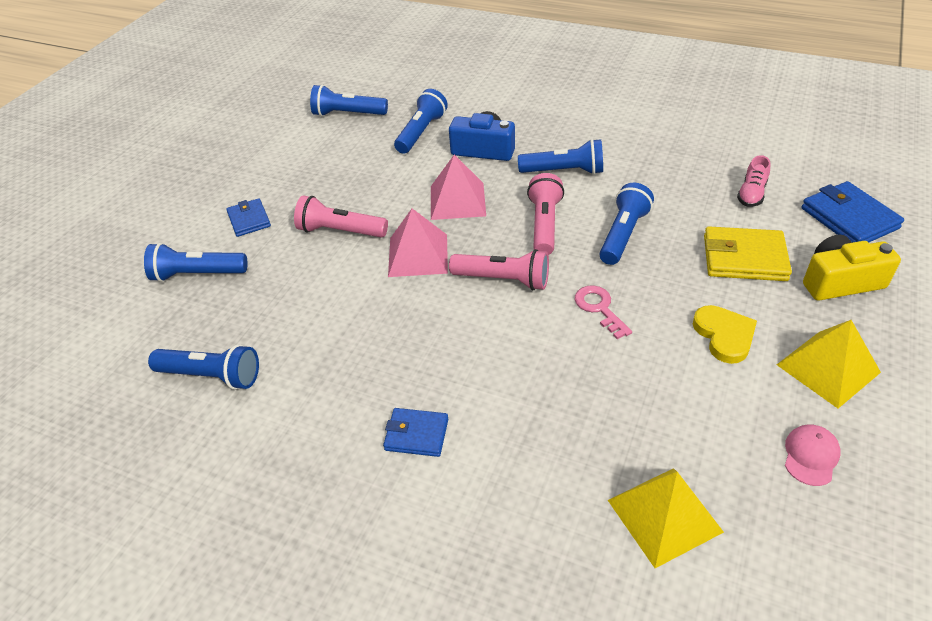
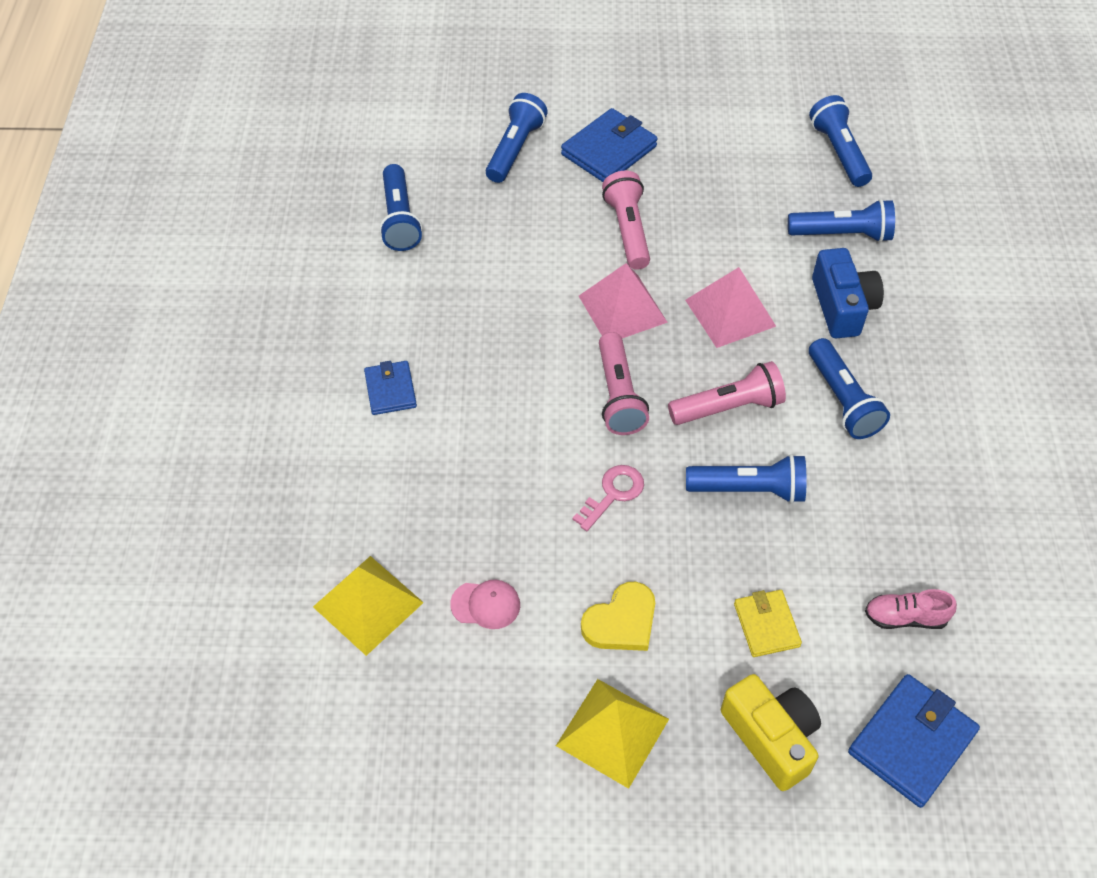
camera: 65 degrees right, 10 degrees up
blue flashlight [144,243,247,282] -> blue flashlight turned 45 degrees clockwise [486,93,548,183]
blue wallet [226,198,271,237] -> blue wallet [561,108,658,182], size x1.62
yellow wallet [704,226,792,281] -> yellow wallet [734,590,802,657], size x0.62
pink cap [785,424,841,486] -> pink cap moved to [450,580,520,629]

